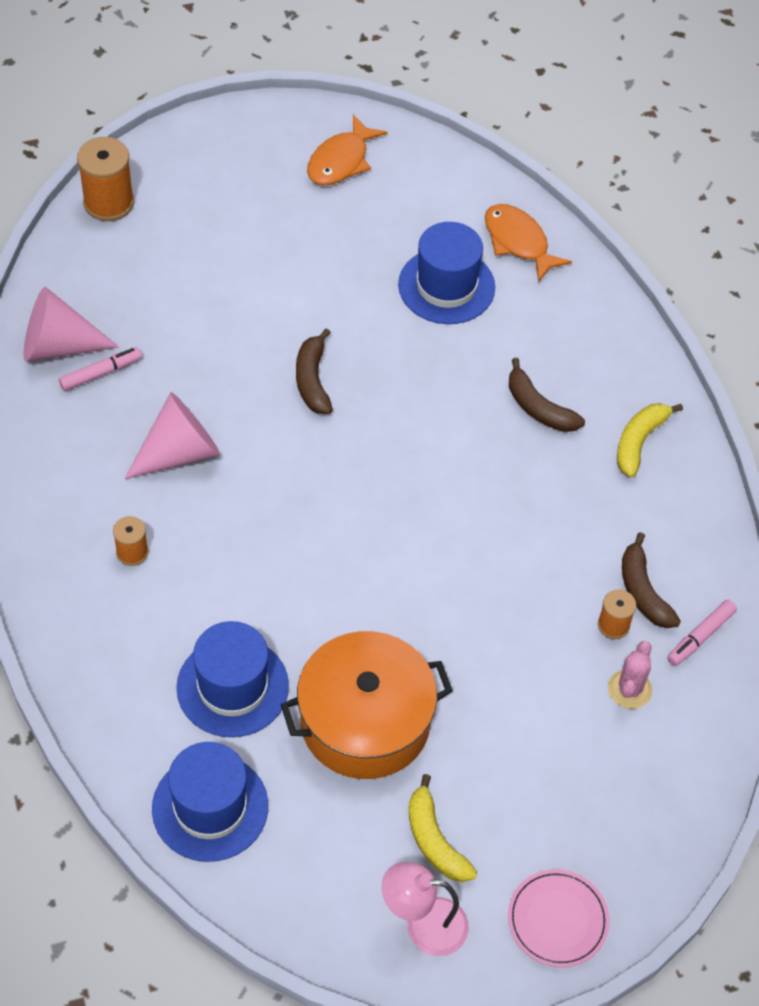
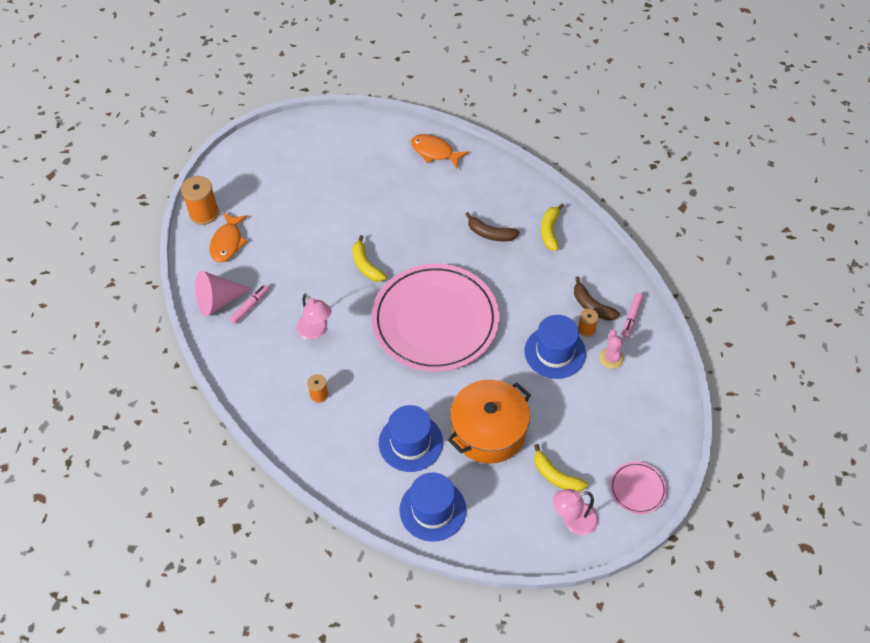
camera: 20 degrees left, 0 degrees up
pink cone [124,392,220,479] -> pink lamp [296,293,332,340]
brown banana [296,328,333,414] -> yellow banana [352,235,386,282]
orange fish [307,114,388,186] -> orange fish moved to [210,213,248,262]
blue hat [398,222,495,324] -> blue hat moved to [524,315,586,379]
none -> pink plate [371,264,499,372]

